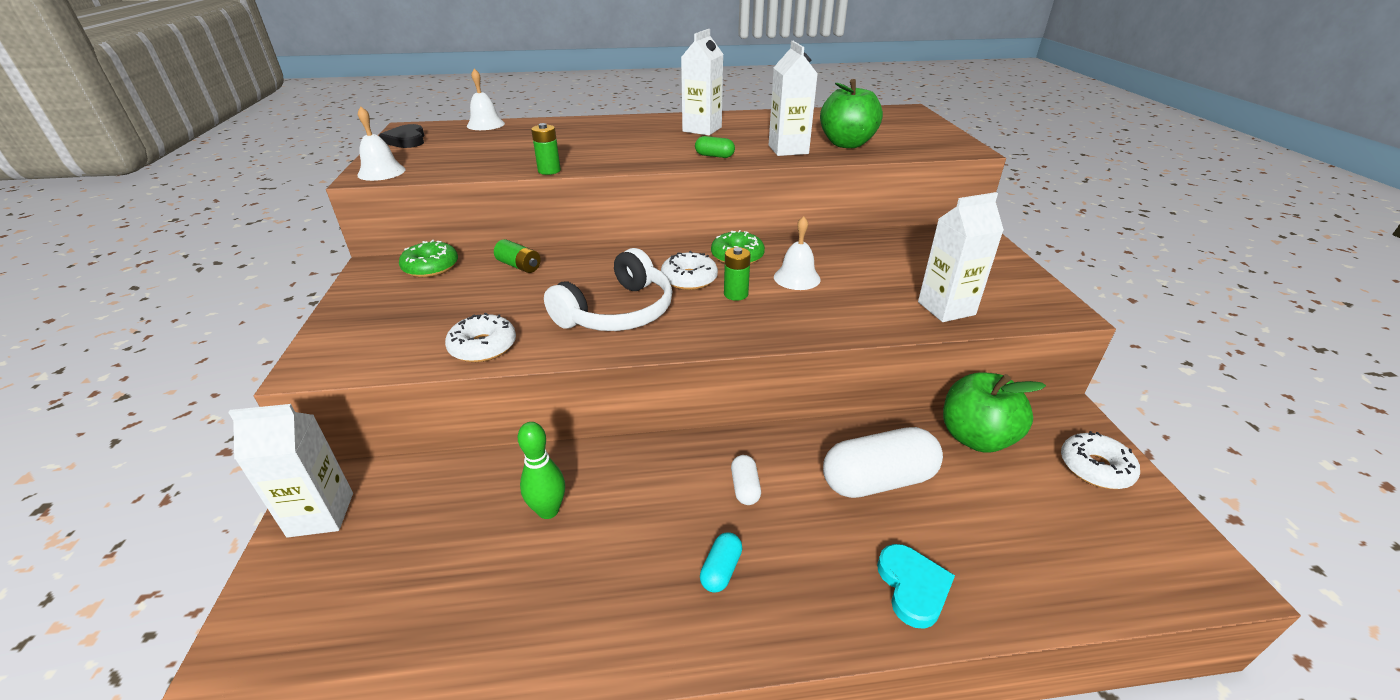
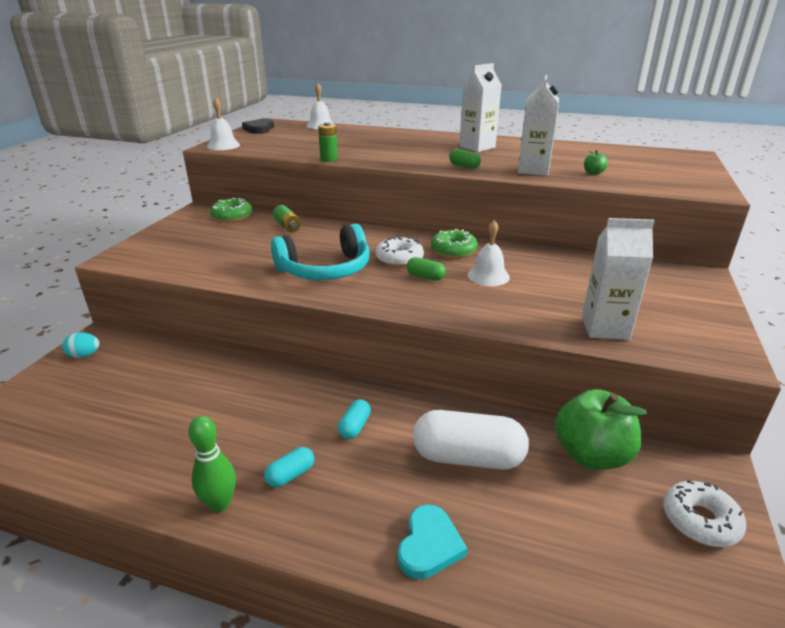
camera: 25 degrees right, 5 degrees down
white carton [228,404,353,538] -> turquoise egg [62,332,100,358]
white donut [445,313,516,362] -> none
green bowling pin [518,422,565,519] -> green bowling pin moved to [188,416,236,512]
white headphones [544,248,672,331] -> turquoise headphones [271,224,370,280]
green battery [724,247,751,301] -> green capsule [407,257,446,281]
white capsule [731,455,761,505] -> turquoise capsule [338,399,371,439]
green apple [820,79,883,148] -> green apple [584,150,608,175], size x0.41

